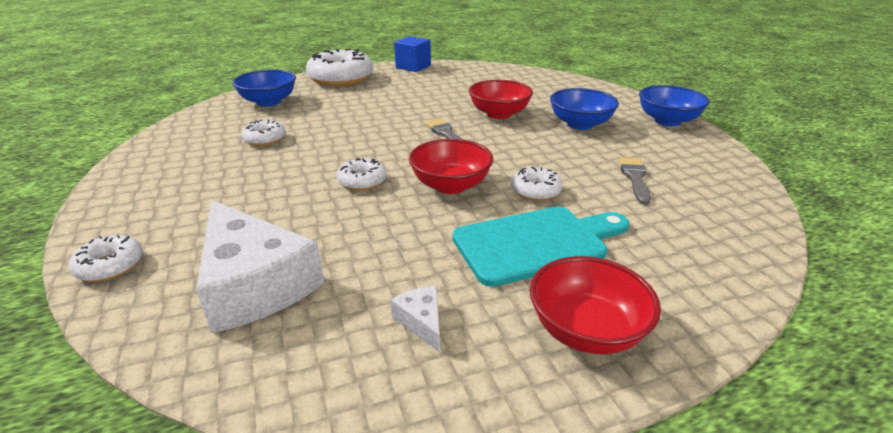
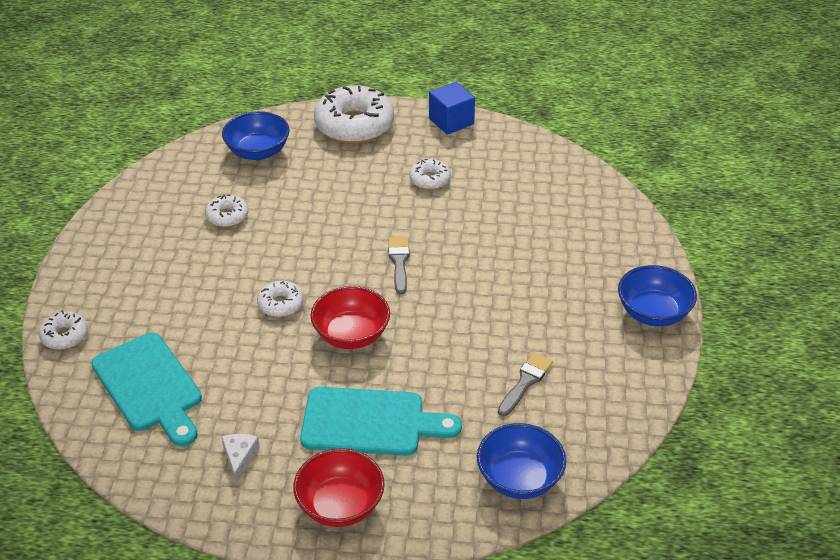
camera: 25 degrees right, 10 degrees up
white cheese [196,200,324,333] -> turquoise cutting board [91,333,202,446]
red bowl [469,80,533,119] -> none
white donut [511,167,563,201] -> white donut moved to [409,159,451,190]
blue bowl [550,88,619,130] -> blue bowl moved to [477,423,566,499]

